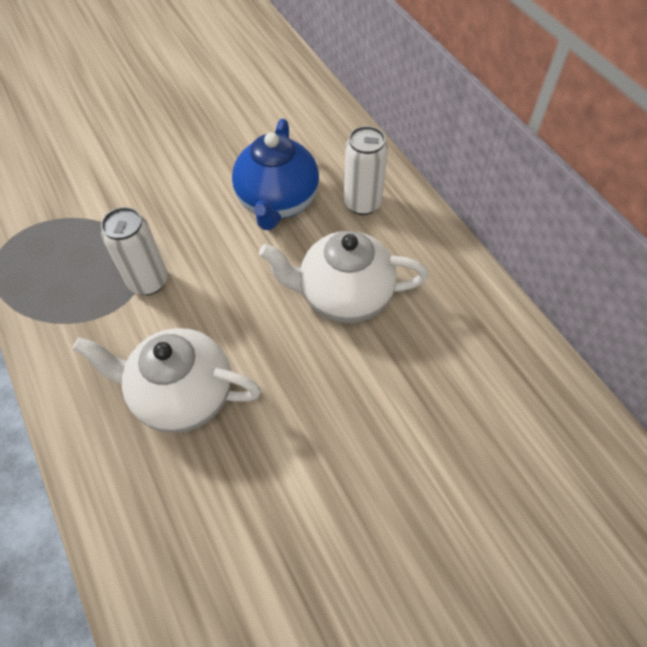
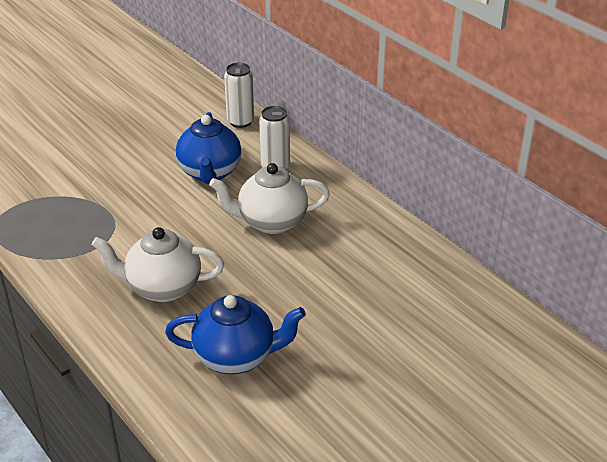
camera: 10 degrees left, 20 degrees down
white can [101,207,167,295] -> white can moved to [224,63,254,128]
none -> blue teapot [165,295,306,374]

